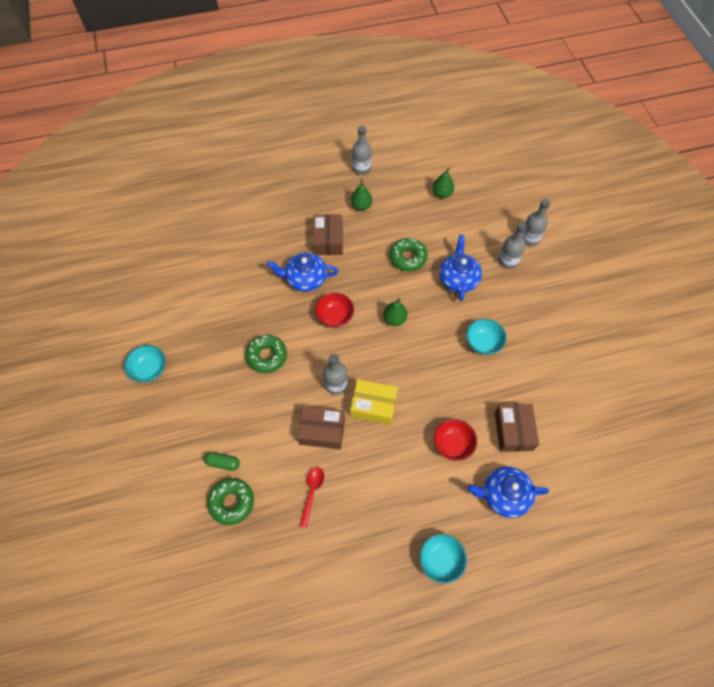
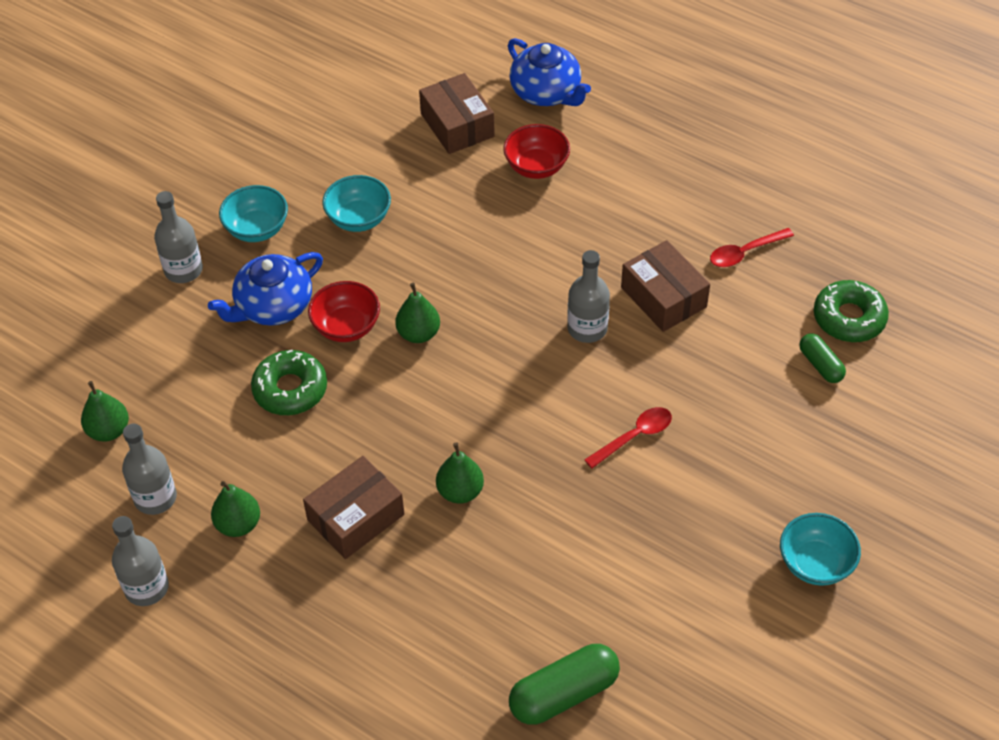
camera: 130 degrees left, 10 degrees down
green donut [246,335,287,373] -> red spoon [585,407,672,468]
blue teapot [267,252,338,292] -> green pear [436,443,484,504]
red bowl [315,293,354,328] -> red bowl moved to [308,281,380,342]
yellow box [351,379,398,425] -> none
turquoise bowl [419,534,467,584] -> turquoise bowl moved to [219,185,288,242]
brown box [495,404,539,452] -> brown box turned 75 degrees counterclockwise [419,73,495,154]
grey bottle [523,199,550,246] -> grey bottle moved to [122,423,177,515]
none -> green capsule [509,644,620,725]

